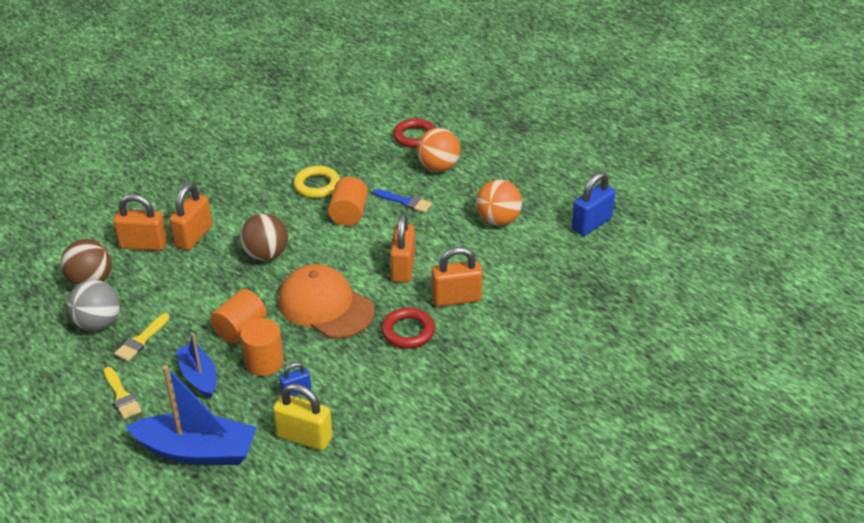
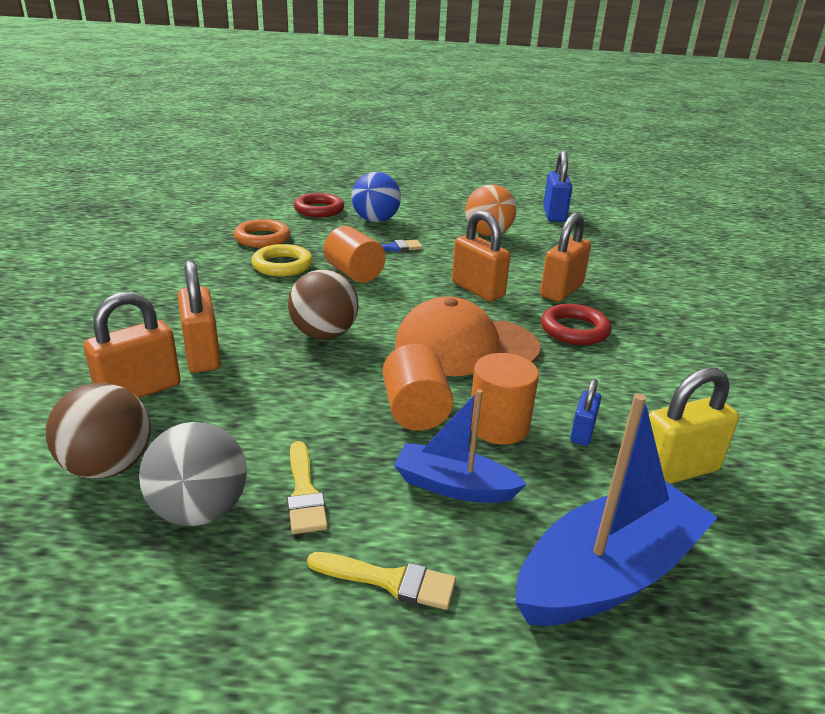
camera: 45 degrees left, 10 degrees down
orange ball [417,128,460,172] -> blue ball [352,172,401,222]
none -> orange ring [234,219,291,248]

